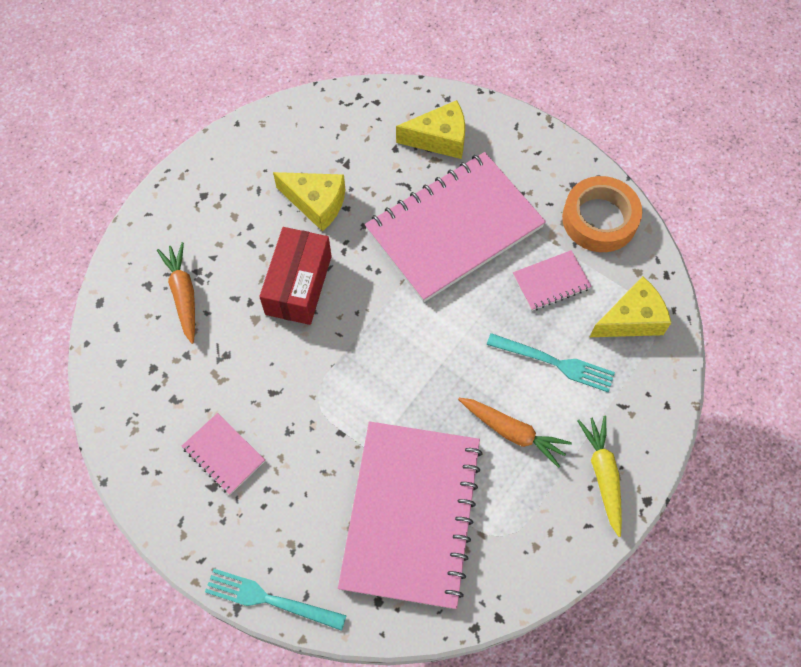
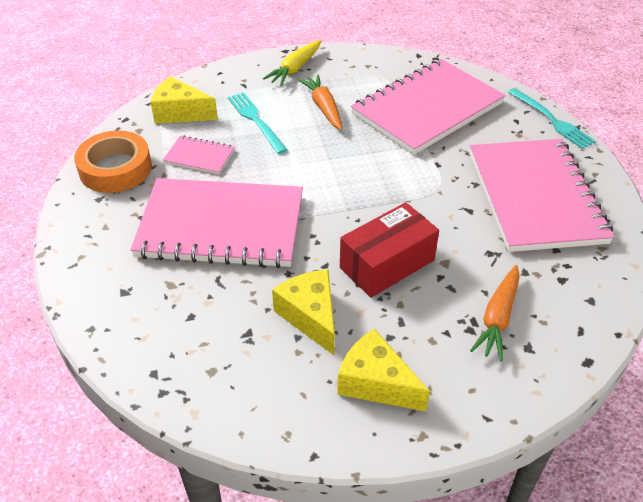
camera: 140 degrees left, 20 degrees down
pink notebook [182,413,265,495] -> pink notebook [470,139,614,252], size x2.32
yellow cheese [396,100,465,159] -> yellow cheese moved to [337,329,430,411]

